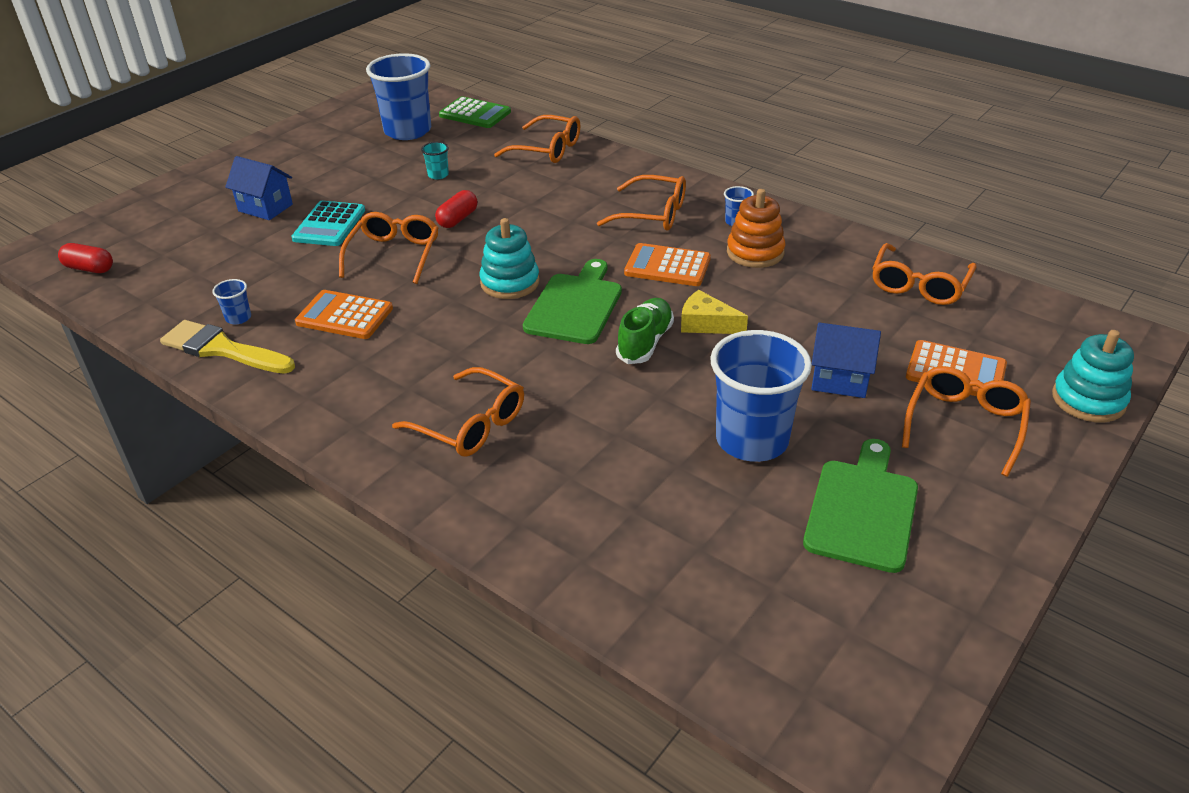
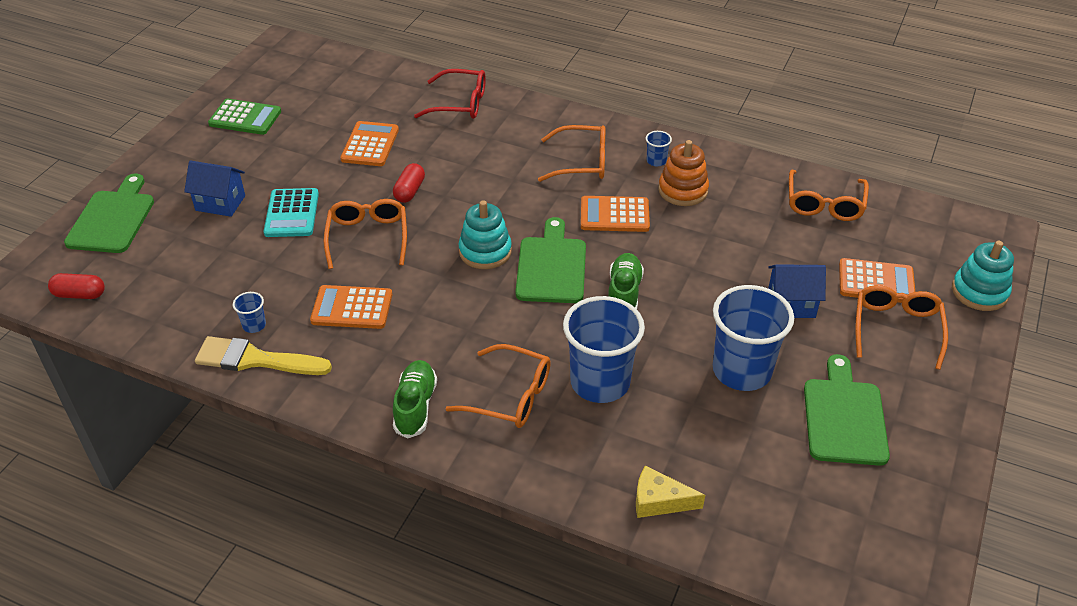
camera: 15 degrees left, 5 degrees up
blue cup [366,53,431,140] -> blue cup moved to [563,296,645,403]
turquoise cup [421,142,449,179] -> orange calculator [340,121,399,166]
green calculator [439,96,511,128] -> green calculator moved to [208,99,281,135]
orange glasses [494,115,580,163] -> red glasses [414,69,486,119]
yellow cheese [681,290,748,334] -> yellow cheese moved to [636,465,705,518]
none -> green cutting board [64,174,154,253]
none -> green shoe [393,360,437,439]

